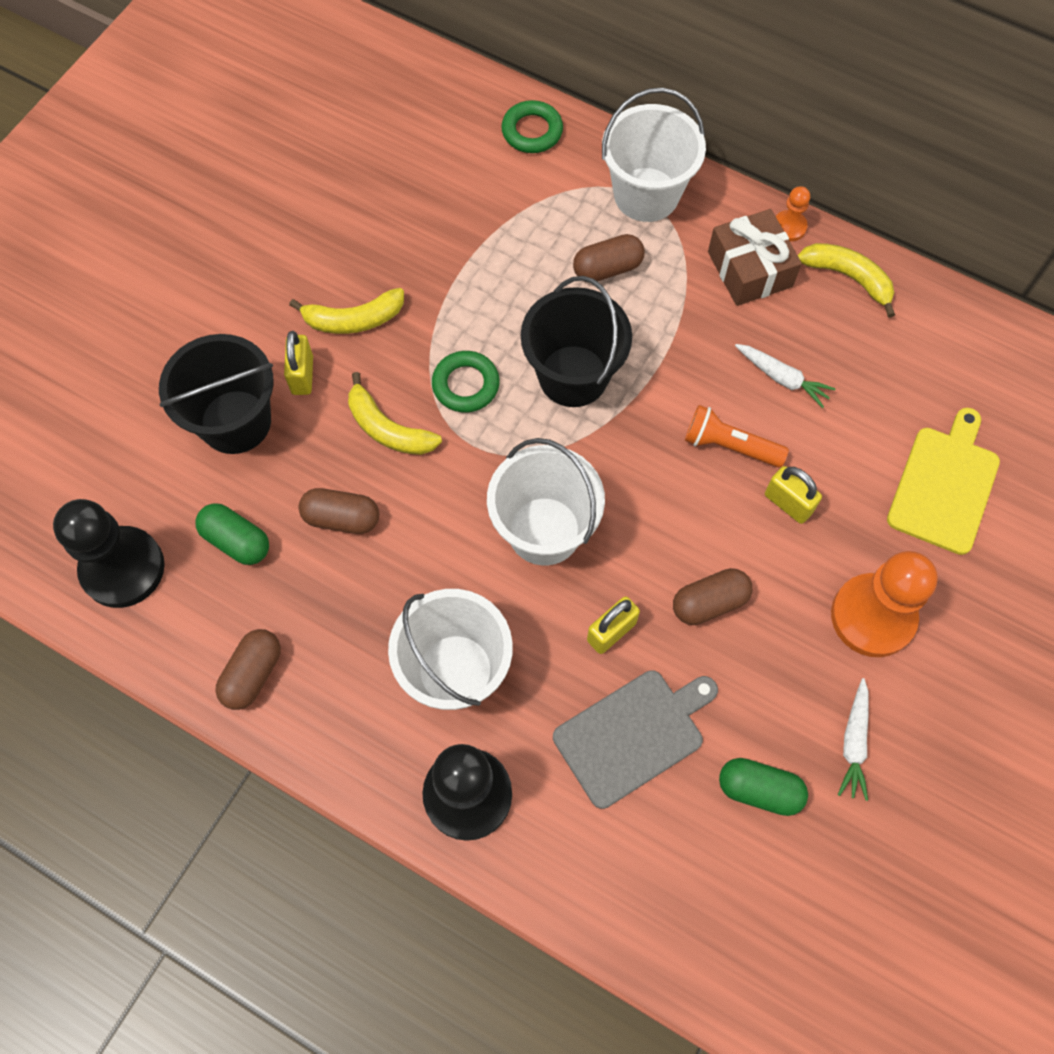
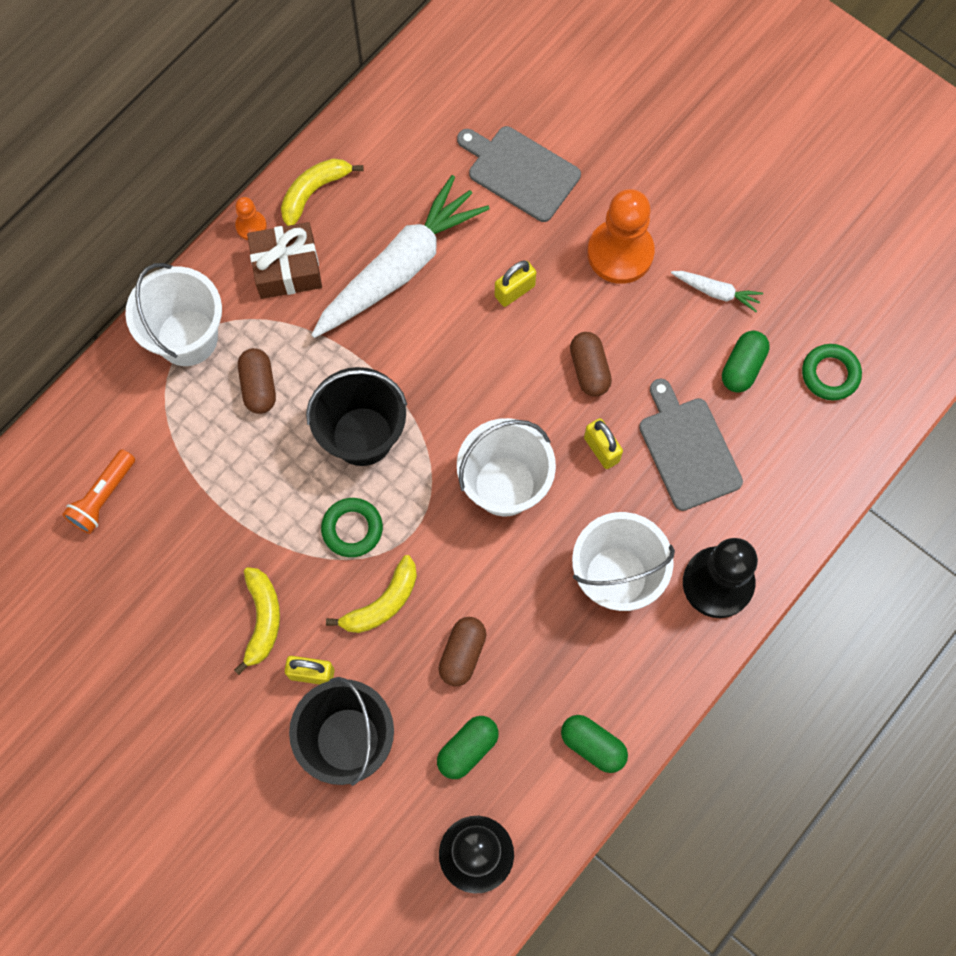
camera: 80 degrees left, 5 degrees up
brown capsule [215,629,281,710] -> green capsule [561,715,628,773]
green ring [501,100,563,153] -> green ring moved to [802,344,862,400]
orange flashlight [685,405,789,467] -> orange flashlight moved to [62,449,135,534]
white carrot [735,344,836,408] -> white carrot [311,175,490,338], size x2.36
yellow cutting board [887,408,1000,555] -> grey cutting board [457,126,581,222]

